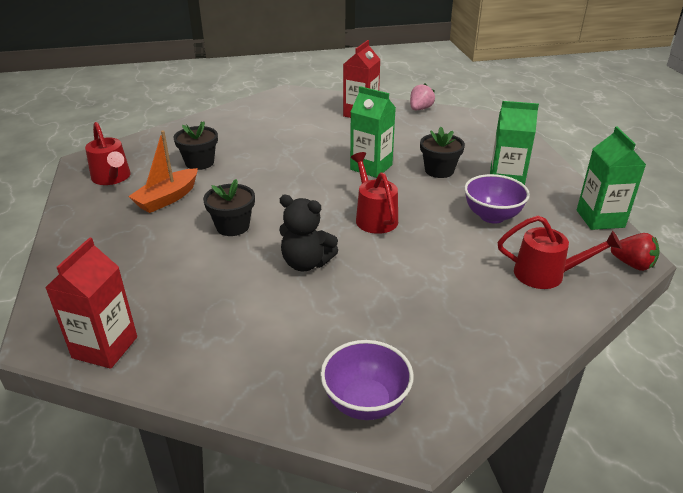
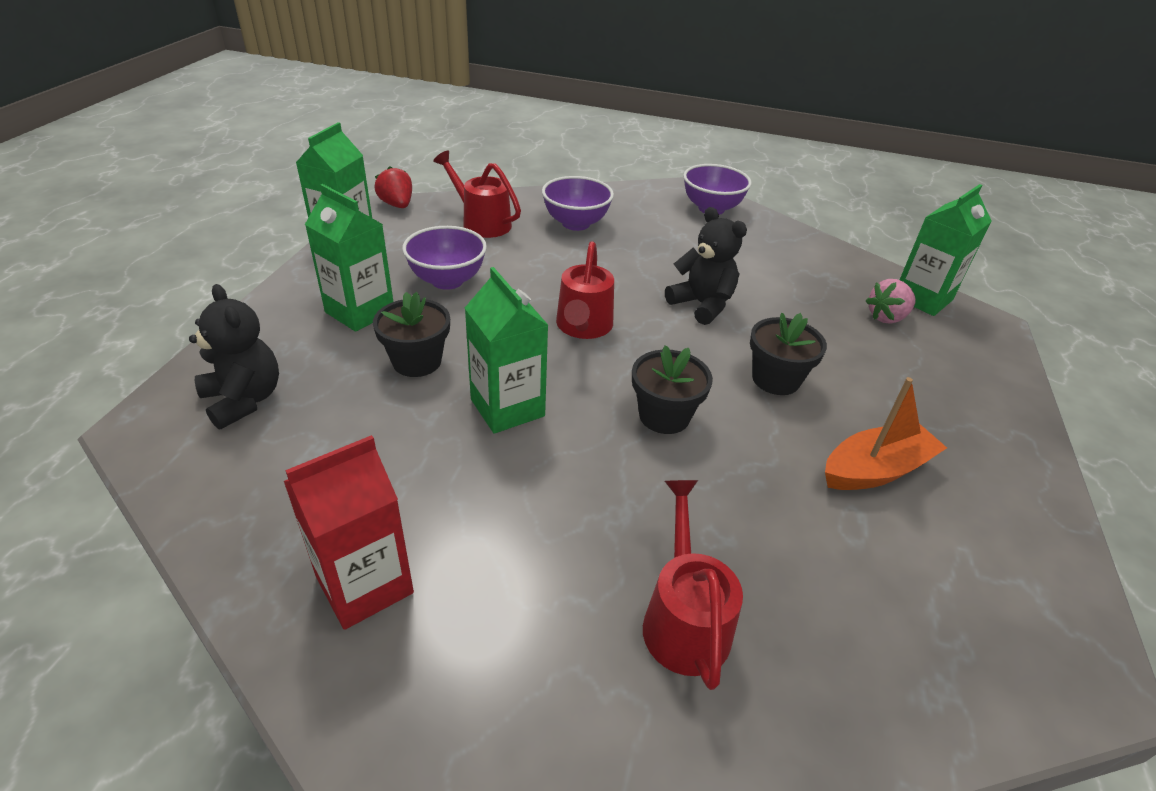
camera: 155 degrees left, 5 degrees up
red carton [45,237,137,369] -> green carton [900,184,992,316]
red watering can [85,122,131,185] -> red watering can moved to [643,480,743,690]
black flower pot [173,121,218,170] -> black flower pot moved to [632,345,713,434]
pink strawberry [410,83,435,110] -> pink strawberry moved to [866,279,916,323]
none -> black teddy bear [189,284,279,430]
none -> purple bowl [542,176,614,231]

